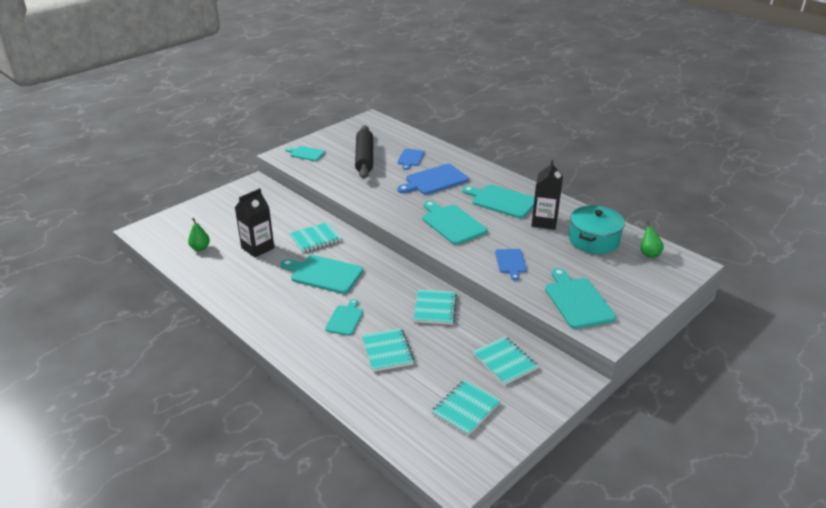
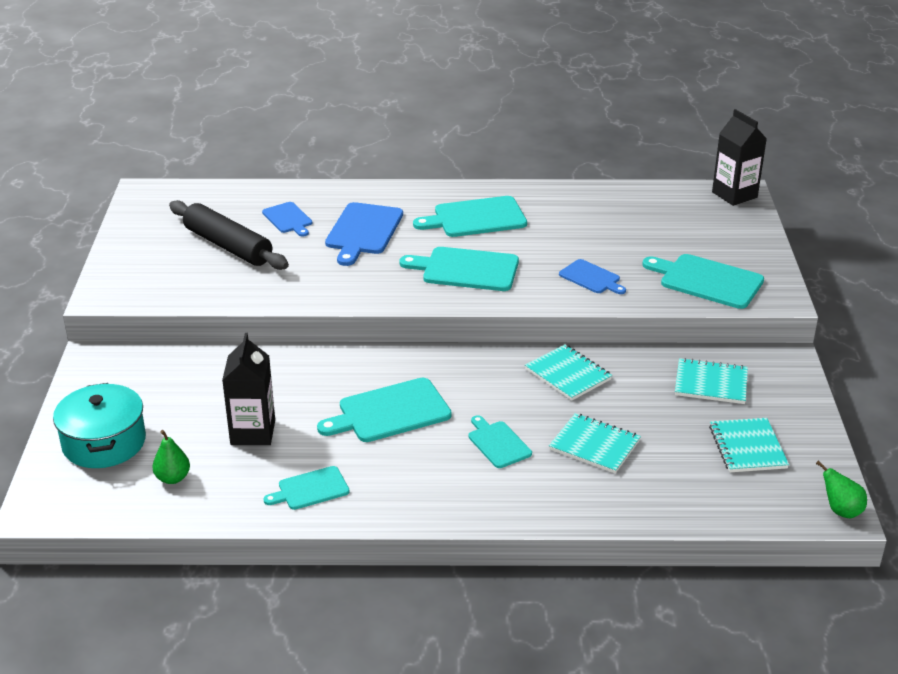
camera: 45 degrees left, 0 degrees up
turquoise cutting board [285,146,325,161] -> turquoise cutting board moved to [263,466,350,510]
turquoise notebook [289,222,341,253] -> none
black carton [531,160,563,230] -> black carton moved to [712,109,767,206]
turquoise pot [569,205,625,254] -> turquoise pot moved to [53,383,146,468]
green pear [640,220,664,258] -> green pear moved to [816,461,867,518]

